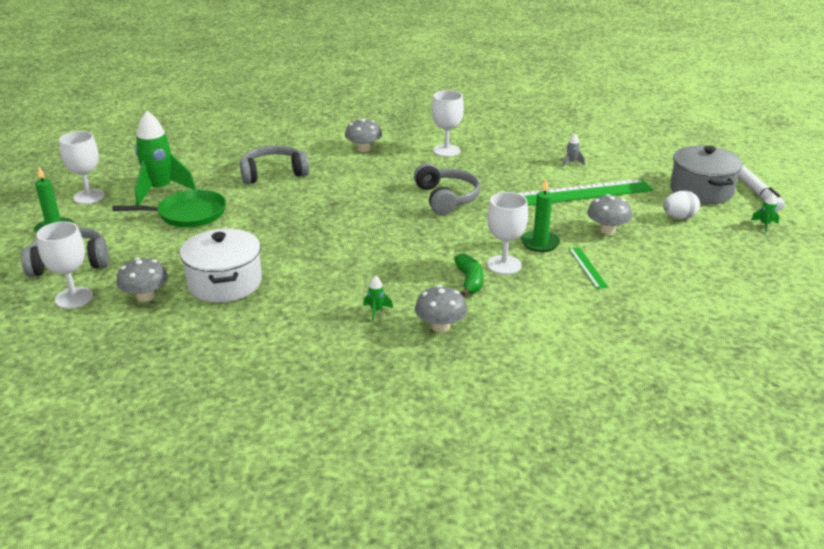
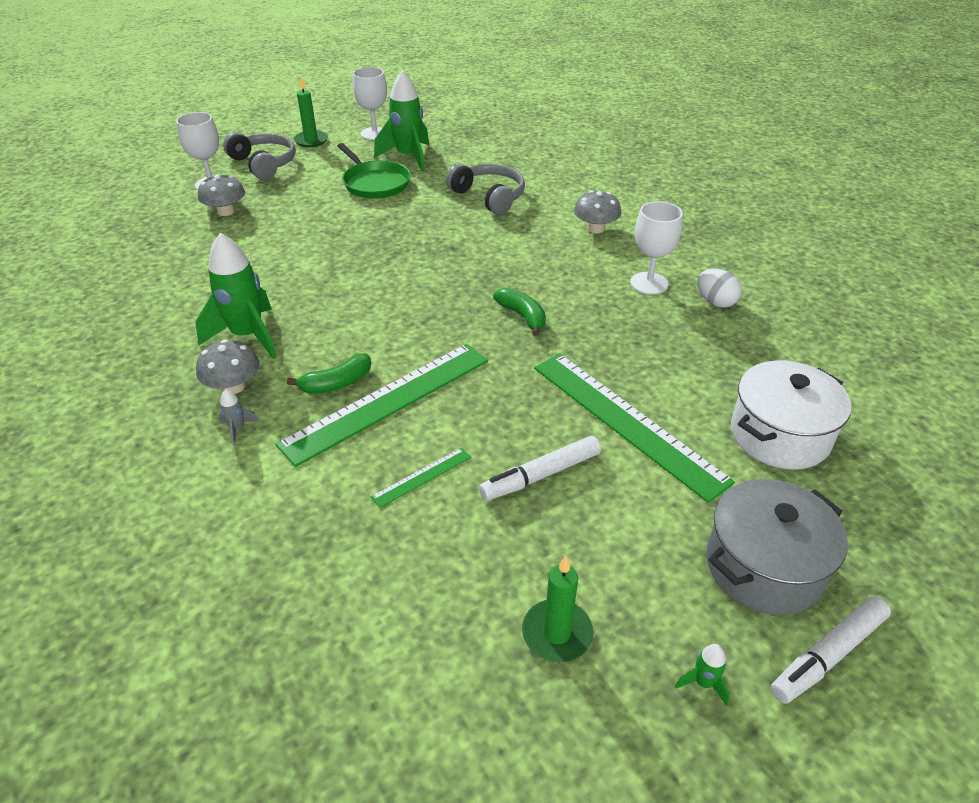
camera: 65 degrees right, 10 degrees up
white pot [180,228,262,302] -> white pot moved to [731,361,851,469]
green rocket [363,275,393,321] -> green rocket [196,233,277,359], size x2.49
grey headphones [414,163,481,215] -> green banana [493,288,546,336]
white goblet [487,192,528,275] -> green ruler [275,344,488,467]
green candle [521,179,560,252] -> green candle moved to [522,556,593,663]
grey rocket [562,134,585,167] -> grey rocket moved to [218,389,259,445]
grey mushroom [587,194,632,234] -> white marker [479,436,601,501]
white egg [663,191,700,219] -> white egg moved to [697,269,742,308]

